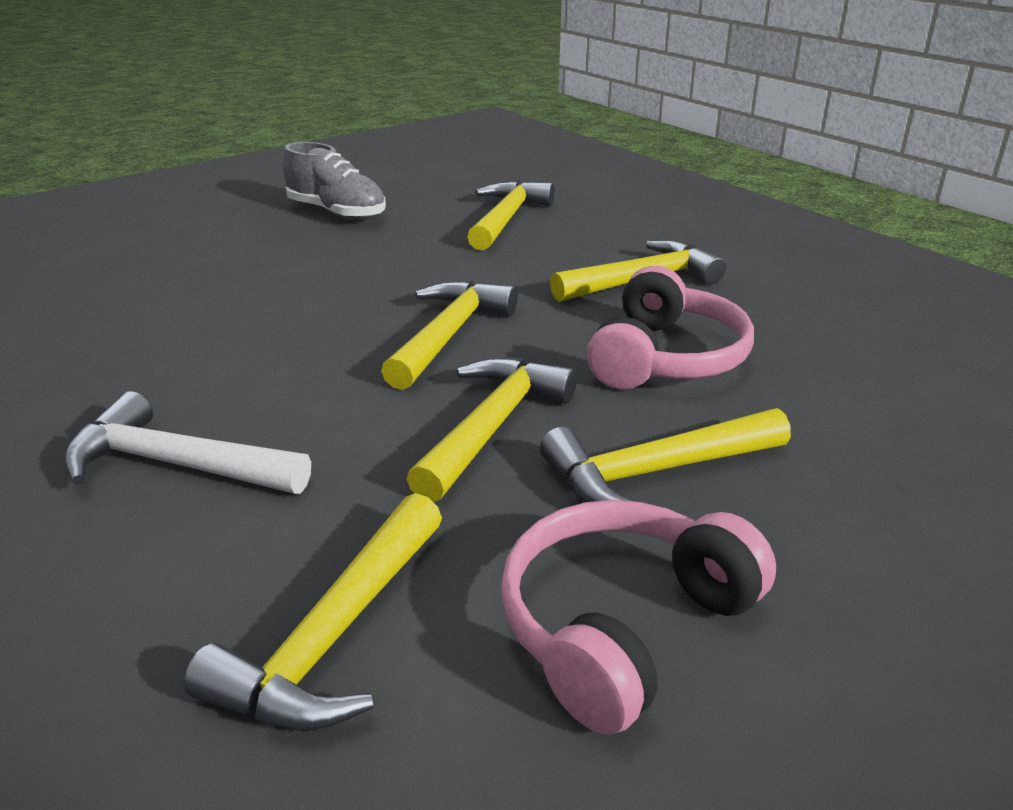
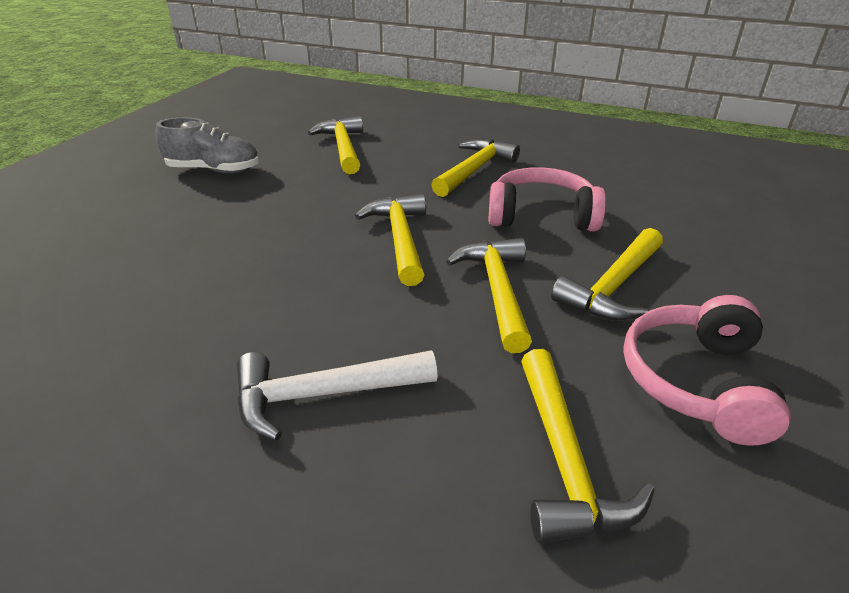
camera: 30 degrees left, 5 degrees up
pink headphones [587,266,754,389] -> pink headphones turned 75 degrees counterclockwise [488,167,606,232]

